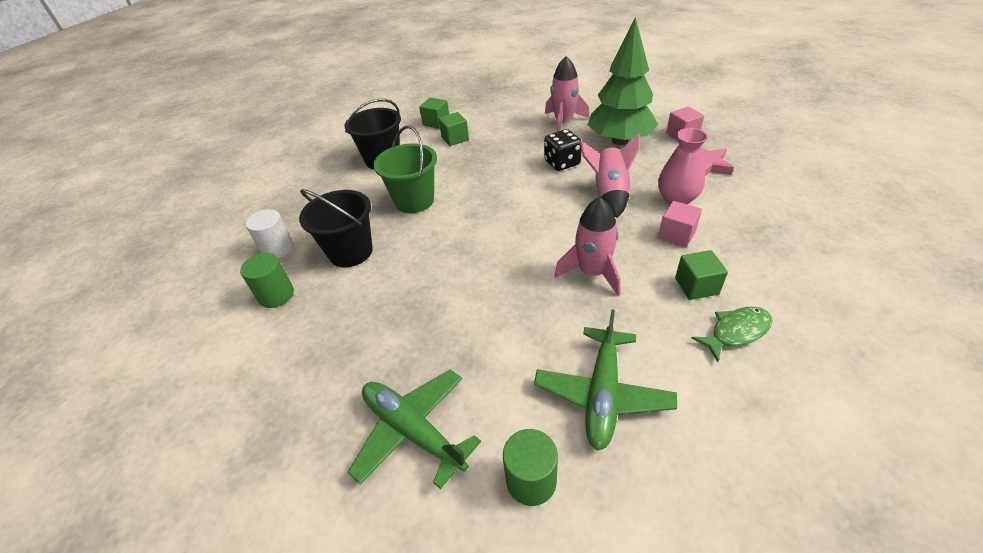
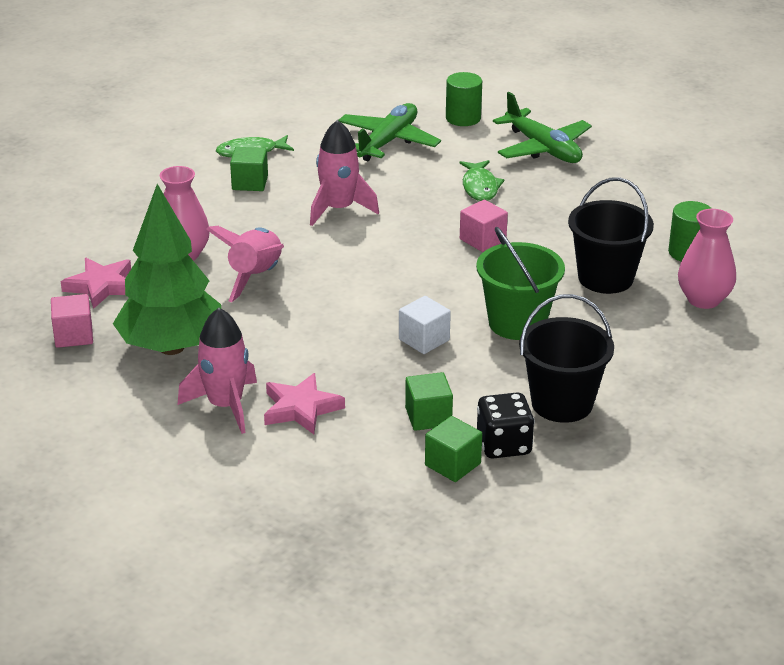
camera: 170 degrees left, 10 degrees down
white cylinder [246,209,294,259] -> pink vase [678,209,736,309]
black dice [544,129,581,171] -> black dice moved to [477,392,535,459]
pink cube [658,201,702,247] -> pink cube moved to [460,200,508,252]
none -> pink star [264,373,345,434]
none -> white cube [399,296,451,354]
none -> green fish [459,160,504,201]

